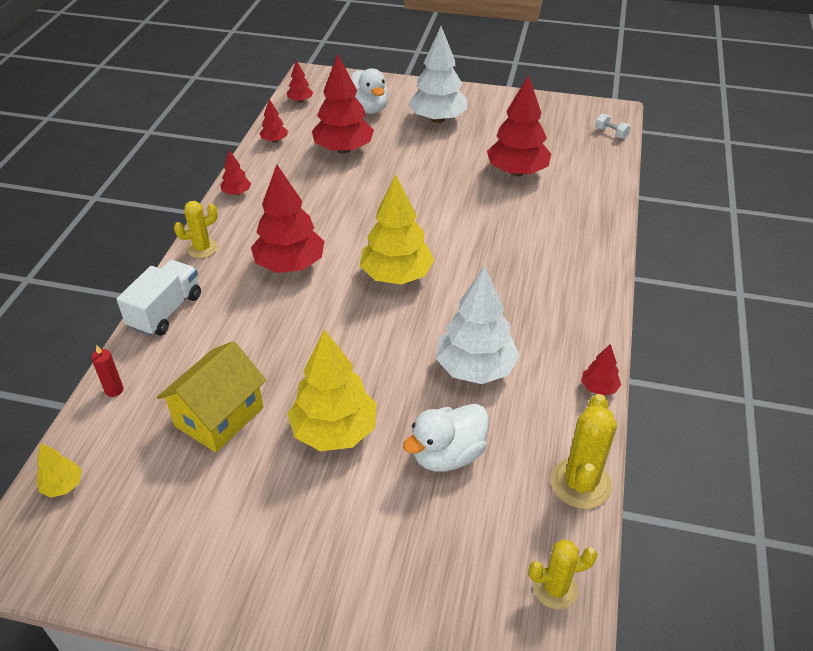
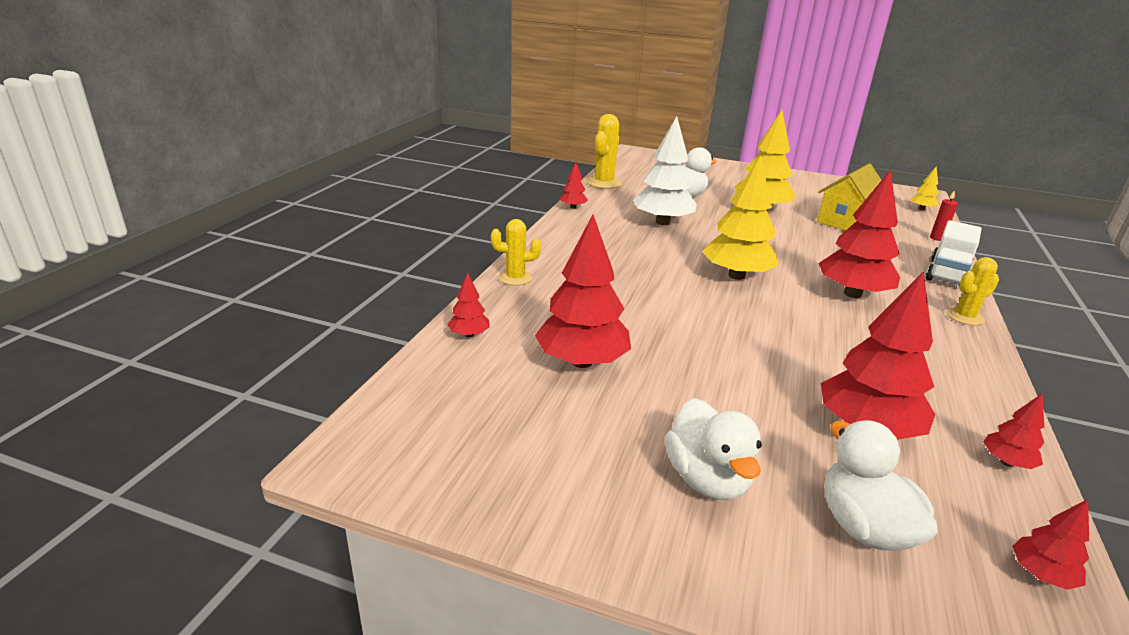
camera: 175 degrees left, 15 degrees down
red tree [220,150,251,195] -> red tree moved to [447,272,490,337]
white tree [408,26,468,123] -> white duck [665,398,762,500]
yellow cactus [529,539,598,609] -> yellow cactus moved to [491,219,541,286]
white dumbbell [595,113,631,139] -> none

